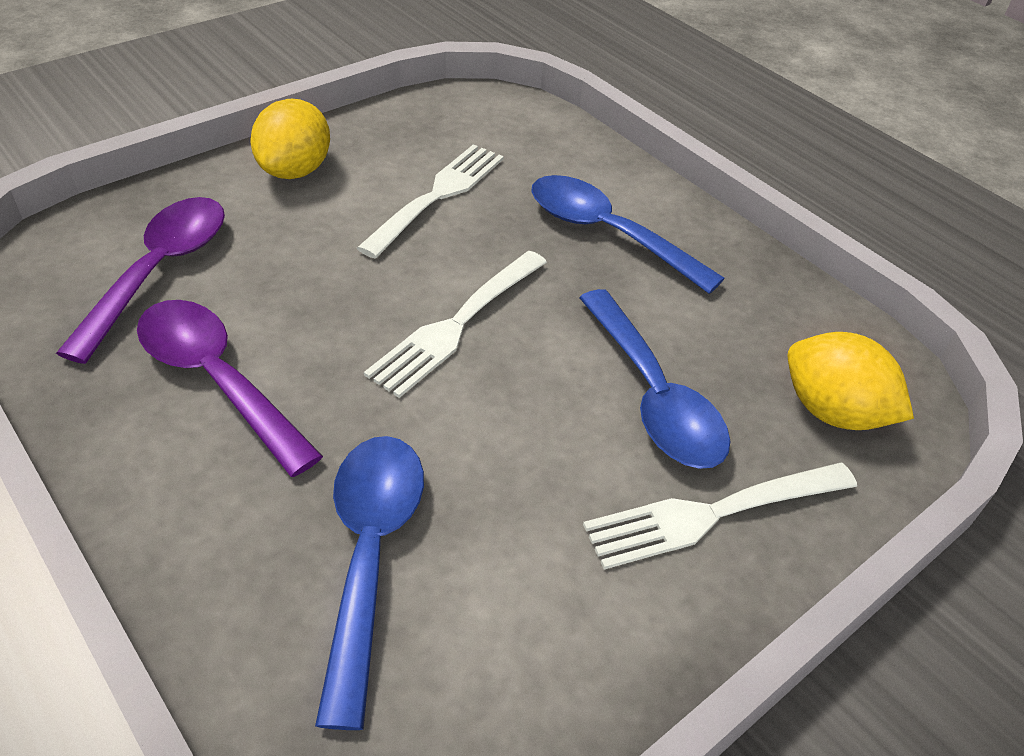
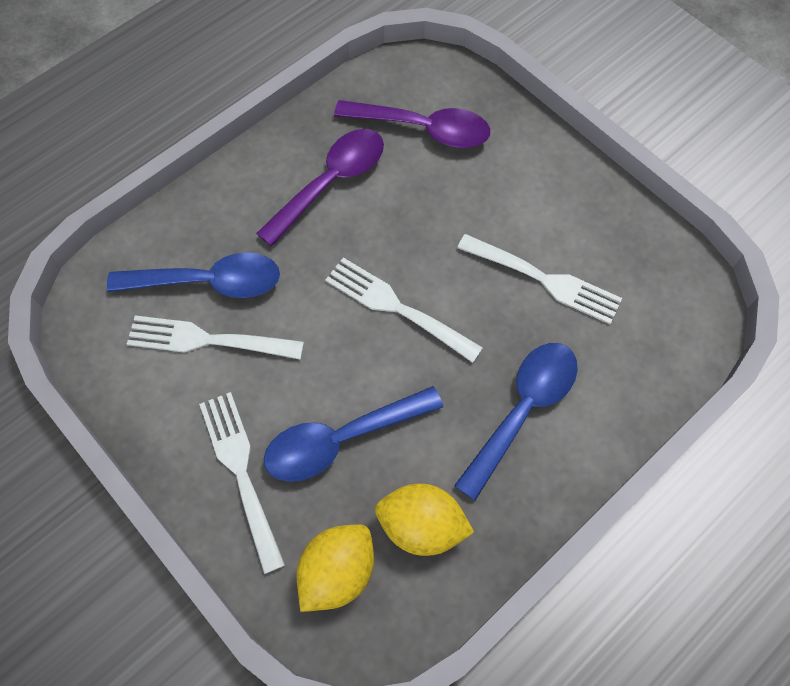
camera: 90 degrees right, 20 degrees up
yellow lemon [250,99,330,179] -> yellow lemon moved to [375,483,474,556]
none -> white fork [127,315,304,360]

